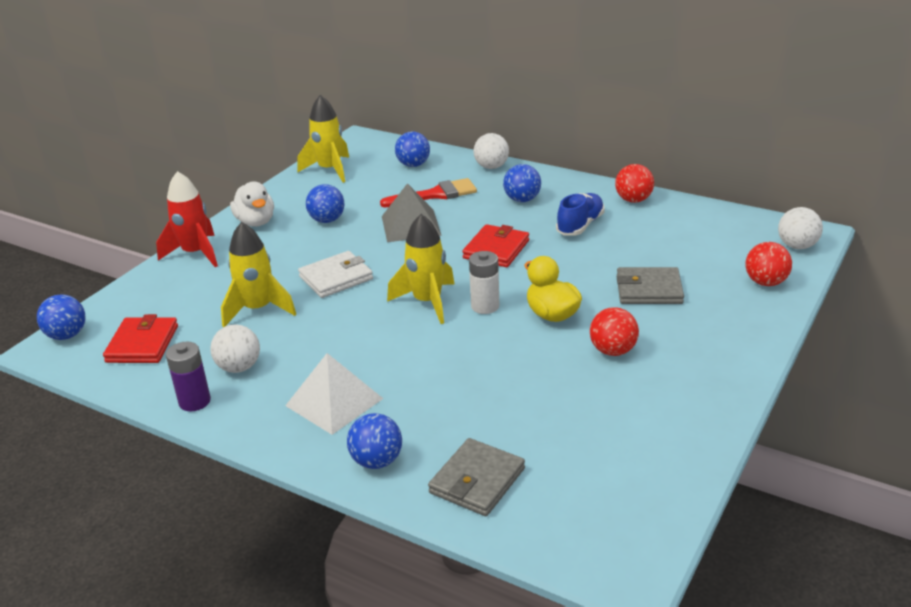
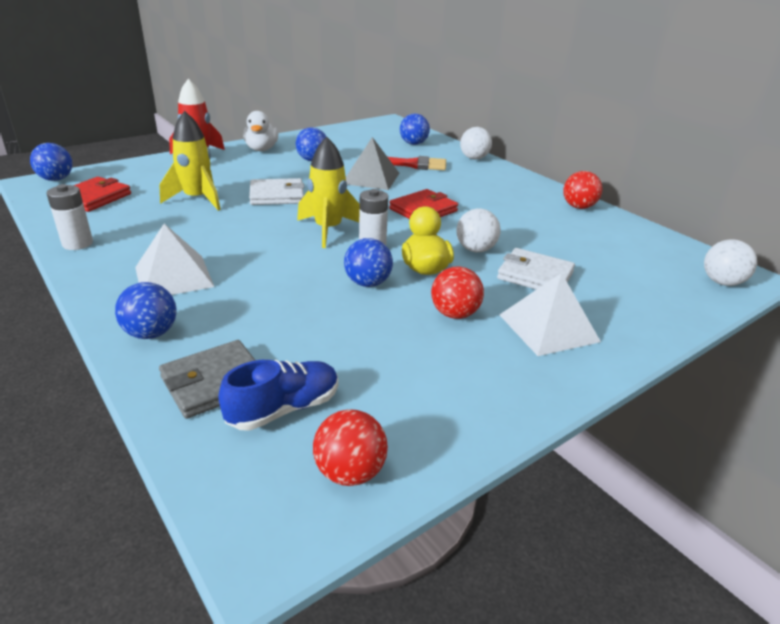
camera: 20 degrees right, 0 degrees up
purple battery [166,342,211,411] -> white battery [47,184,93,250]
white ball [210,324,260,373] -> white ball moved to [457,209,501,252]
yellow rocket [297,95,349,183] -> none
blue ball [503,164,541,202] -> blue ball moved to [344,238,393,287]
blue shoe [556,193,605,236] -> blue shoe moved to [218,360,338,431]
grey wallet [617,267,684,304] -> white wallet [497,248,575,290]
red ball [746,242,792,286] -> red ball moved to [313,409,388,486]
none -> white pyramid [500,273,601,356]

